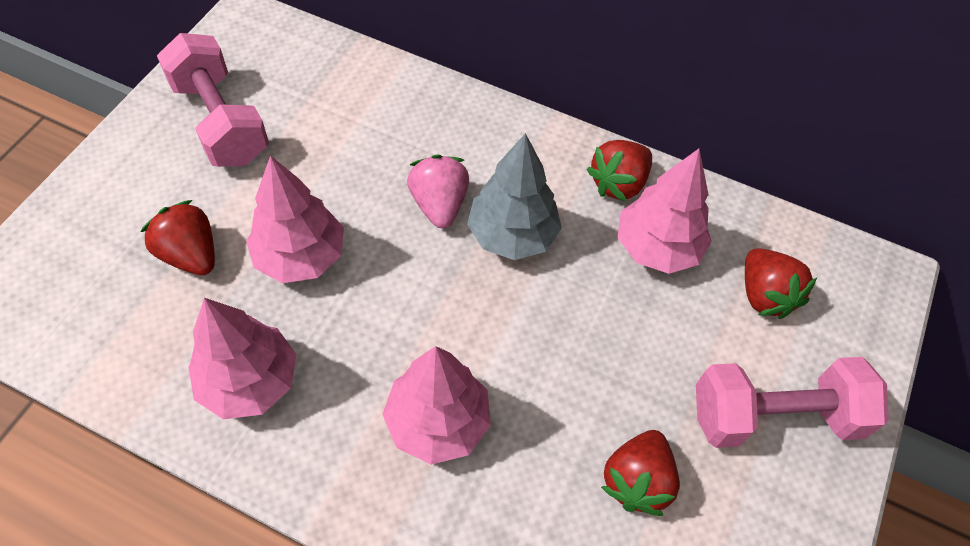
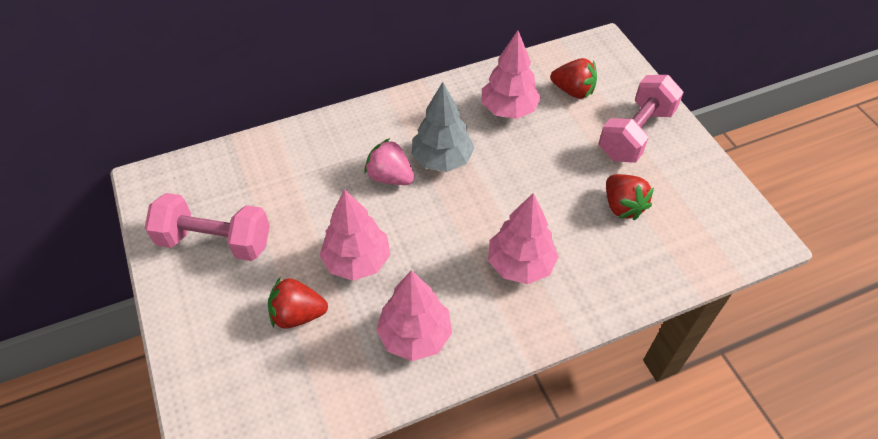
camera: 45 degrees left, 5 degrees down
red strawberry [587,140,652,202] -> none

